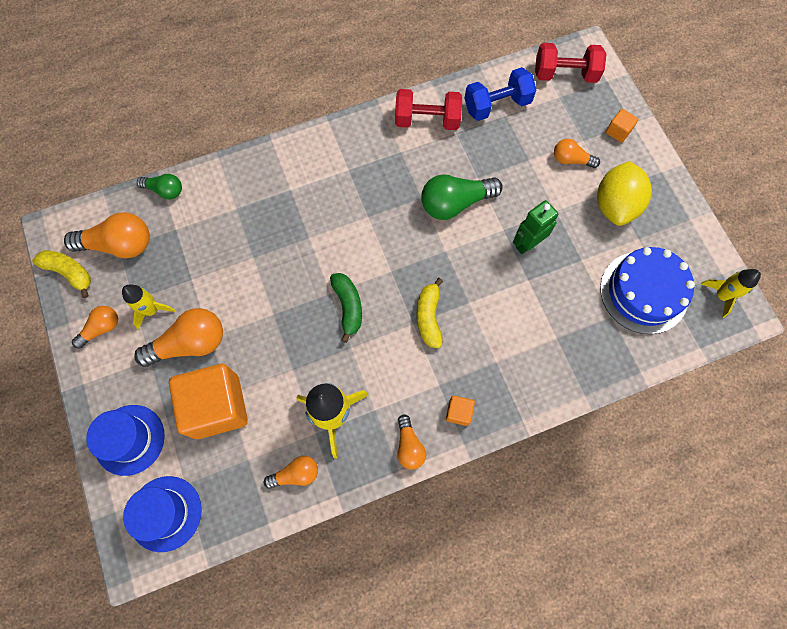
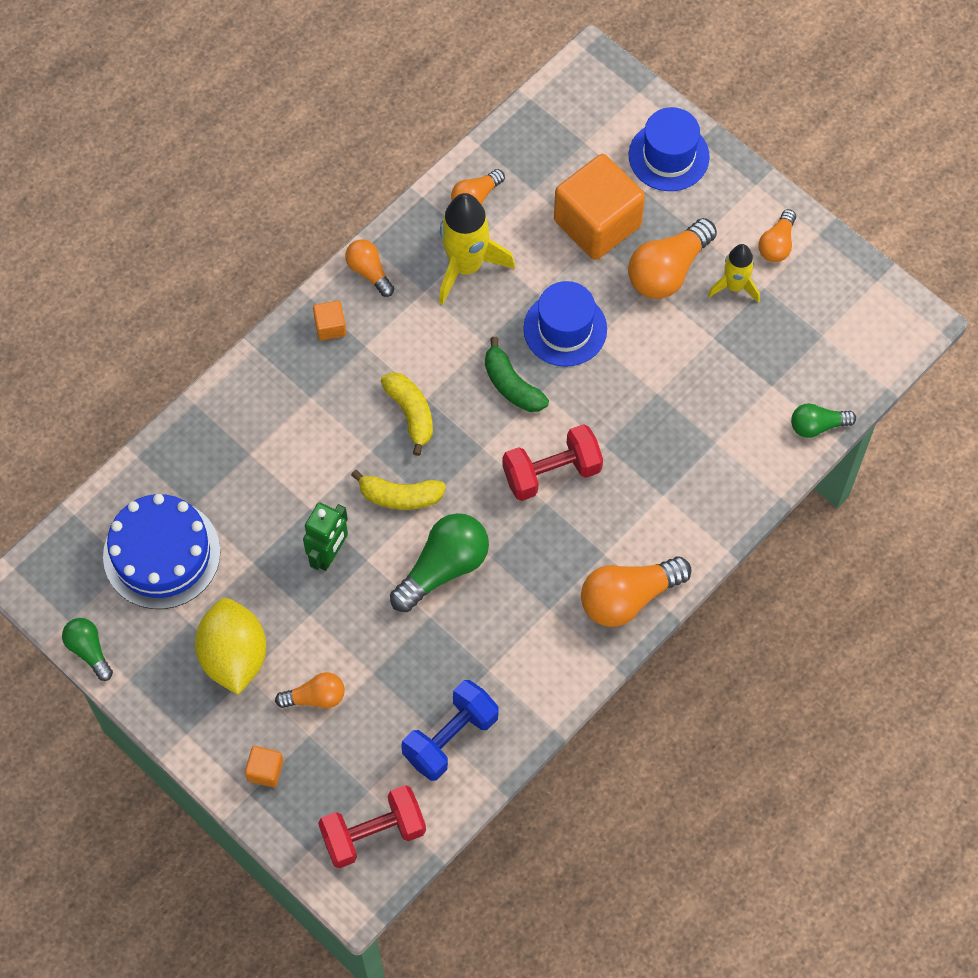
camera: 155 degrees right, 5 degrees down
yellow banana [32,250,91,298] -> yellow banana moved to [351,470,446,510]
orange light bulb [64,212,150,258] -> orange light bulb moved to [581,556,692,627]
blue hat [123,476,202,552] -> blue hat moved to [523,281,607,367]
red dumbbell [395,89,462,130] -> red dumbbell moved to [502,424,603,501]
yellow rocket [701,269,761,318] -> none
none -> green light bulb [62,618,113,681]

